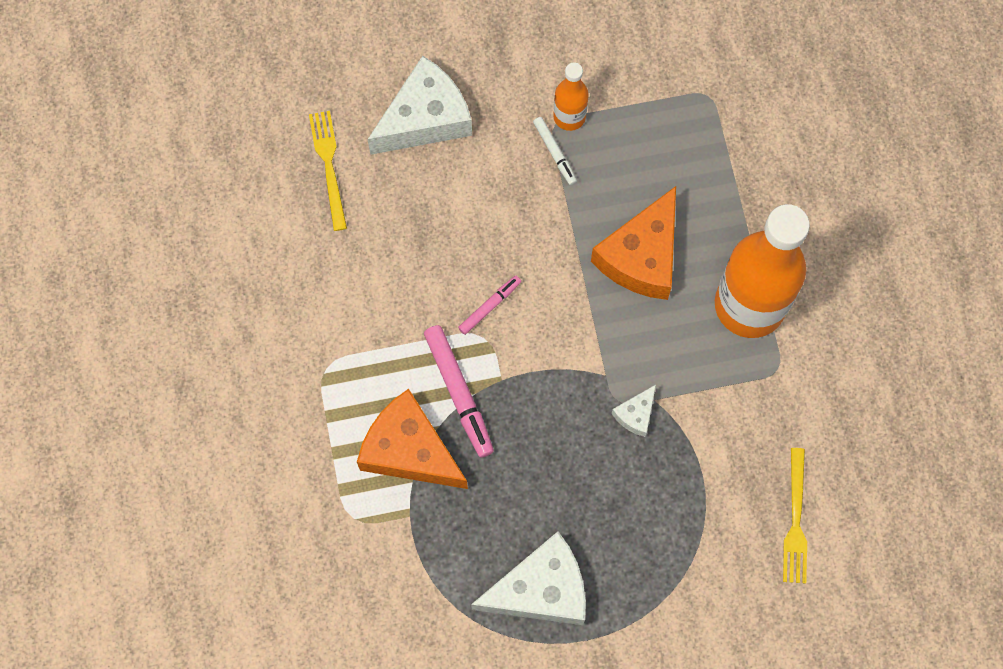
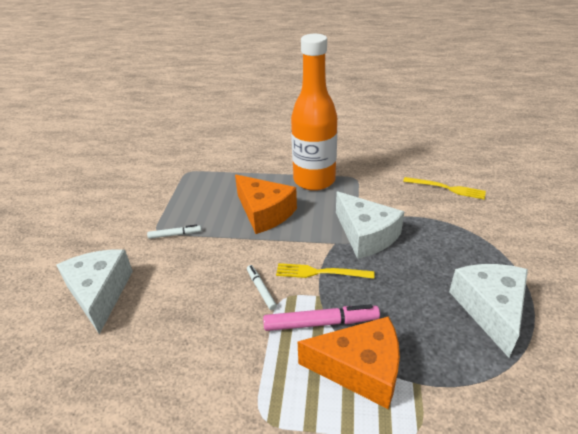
camera: 70 degrees left, 35 degrees down
yellow fork [309,111,347,231] -> yellow fork moved to [276,263,374,279]
orange cheese [357,389,468,489] -> orange cheese turned 135 degrees counterclockwise [298,316,400,409]
pink marker [458,276,521,335] -> white marker [247,265,277,310]
orange bottle [553,62,589,131] -> none
white cheese [612,385,656,437] -> white cheese [336,191,404,259], size x2.15

